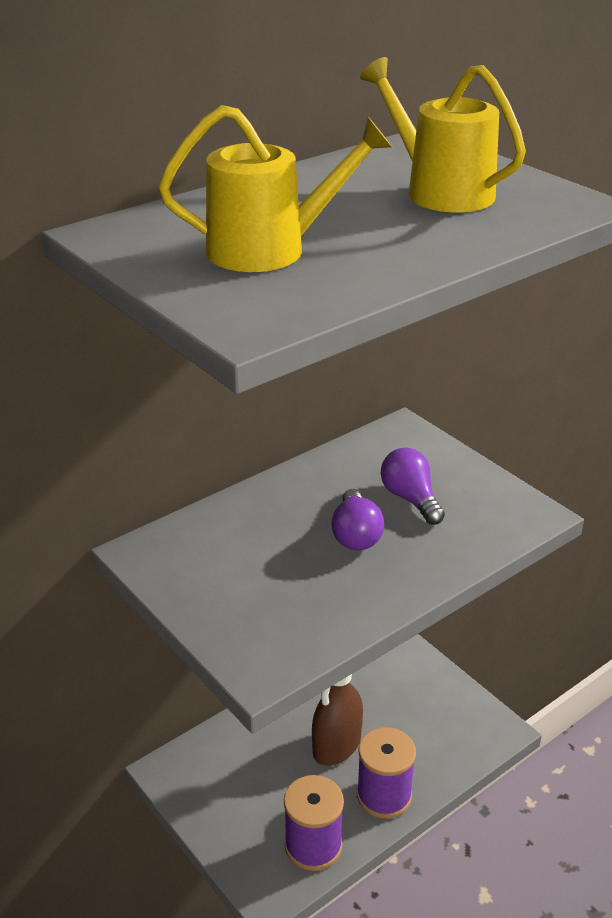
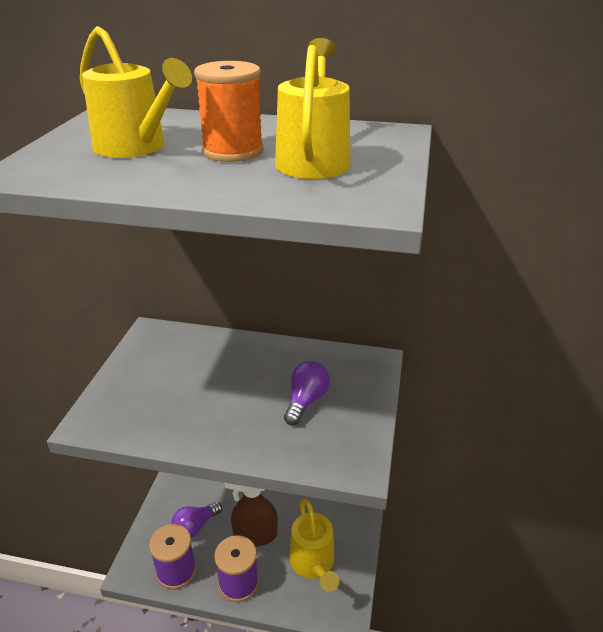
camera: 50 degrees right, 0 degrees up
purple light bulb [331,489,384,550] -> purple light bulb moved to [171,502,222,538]
none -> orange spool [194,61,263,162]
none -> yellow watering can [289,499,339,592]

